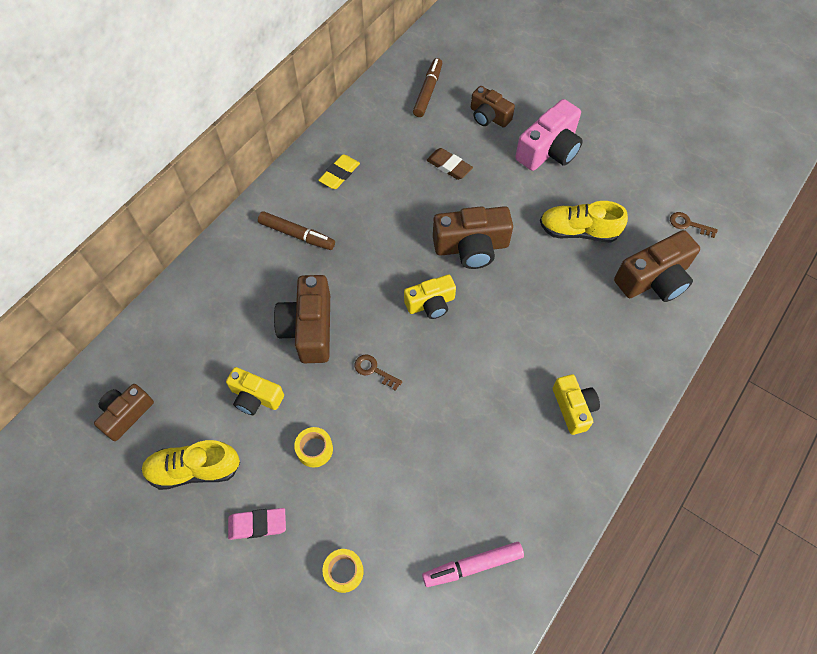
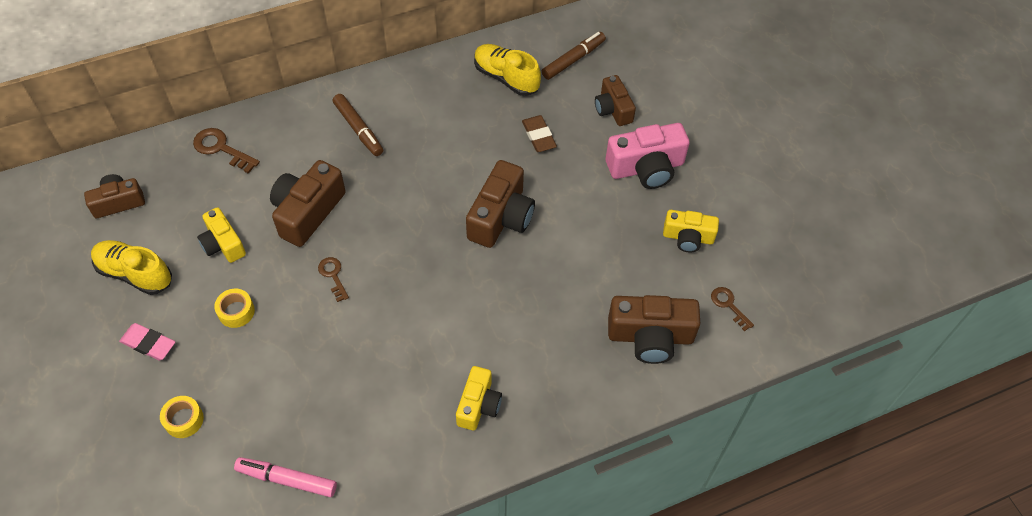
camera: 30 degrees right, 5 degrees down
yellow eraser [318,154,360,189] -> none
yellow camera [404,275,456,319] -> yellow camera moved to [663,210,719,253]
brown camera [433,206,513,269] -> brown camera turned 90 degrees counterclockwise [466,160,535,248]
yellow shoe [540,201,628,242] -> yellow shoe moved to [474,44,541,96]
none -> brown key [193,128,260,174]

